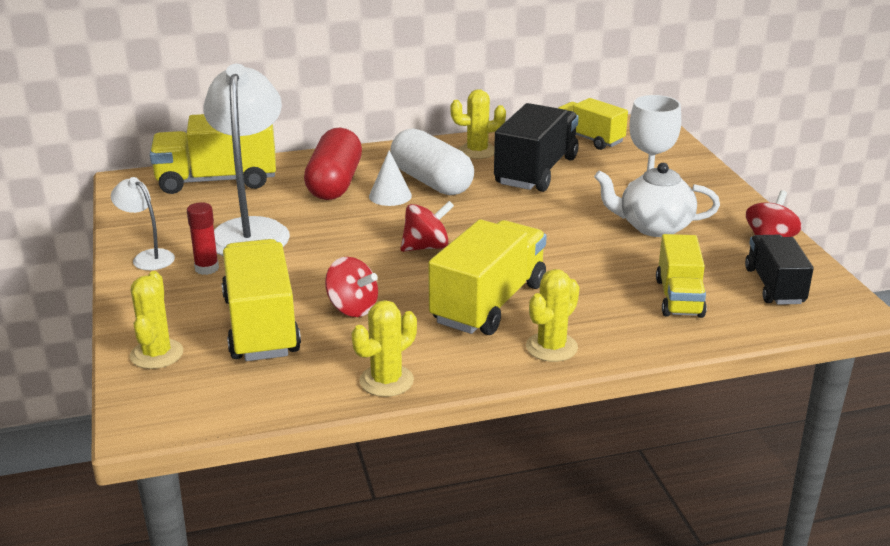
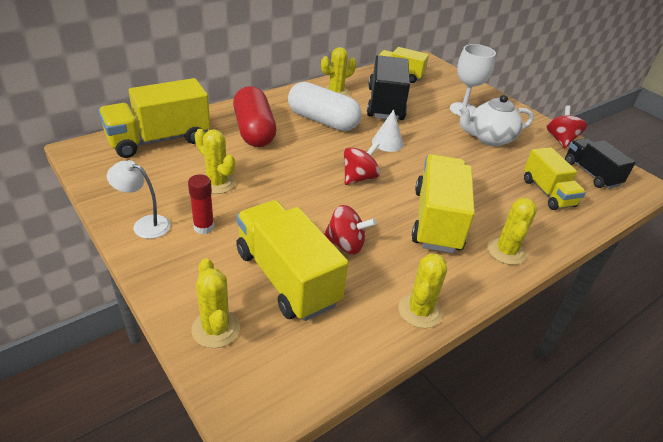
camera: 25 degrees left, 10 degrees up
white lamp [203,64,290,256] -> yellow cactus [195,129,235,194]
white cone [369,150,412,206] -> white cone moved to [372,109,404,152]

